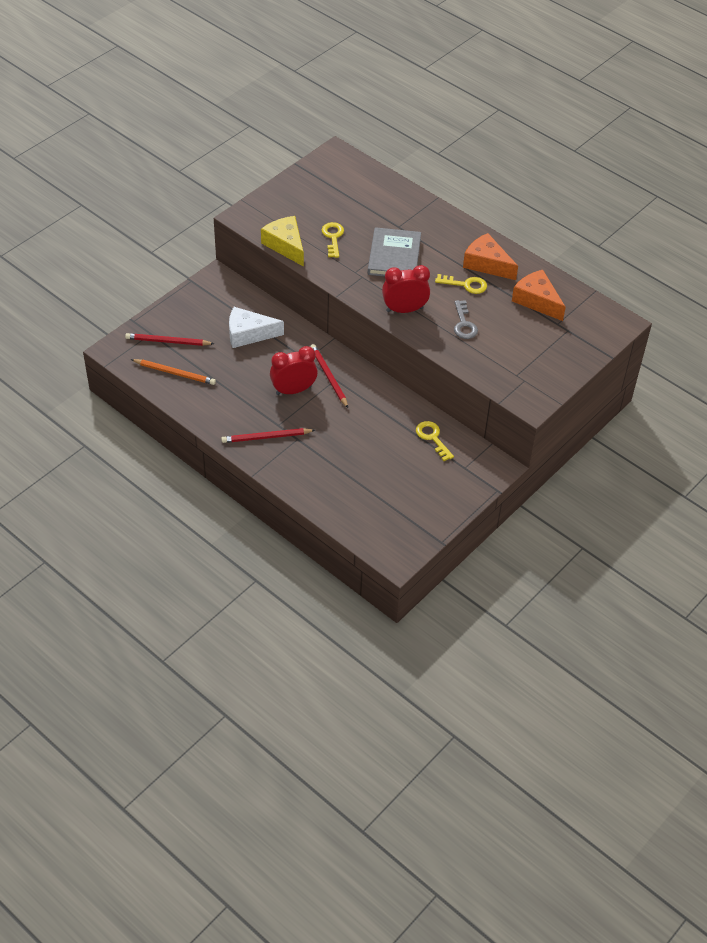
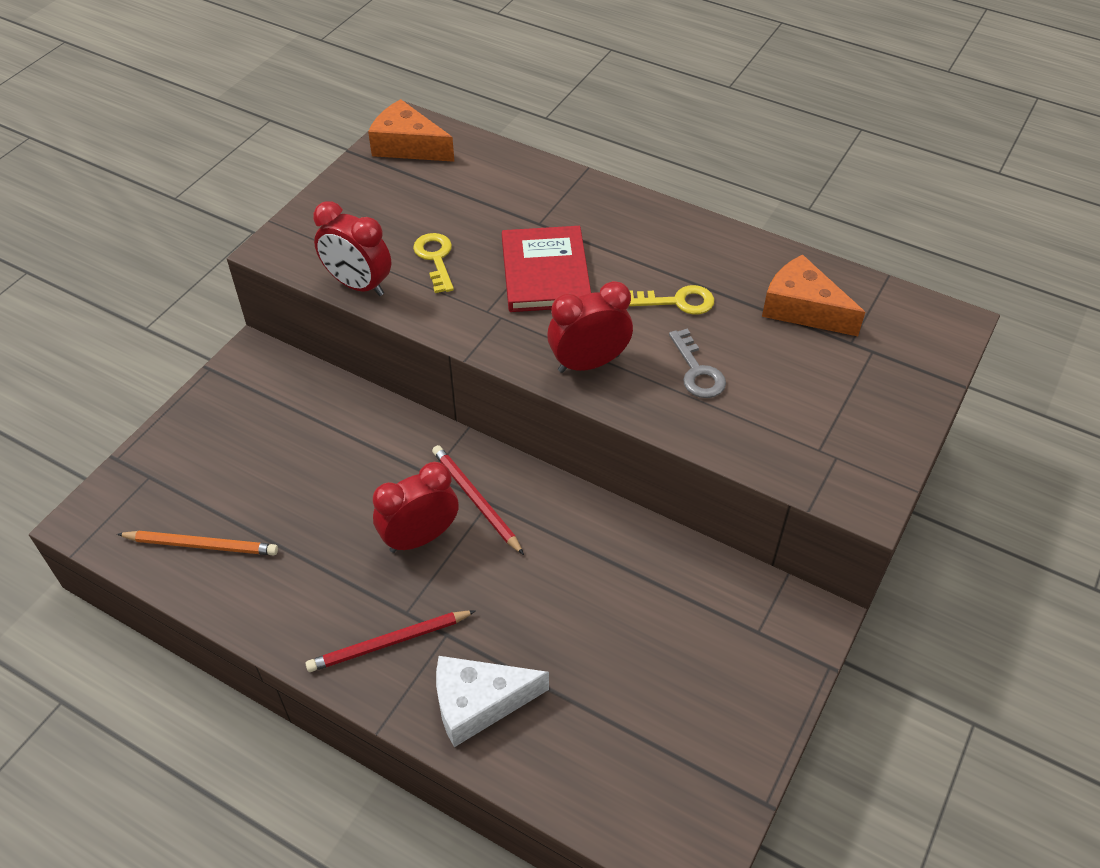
camera: 10 degrees left, 0 degrees up
red pencil [125,333,214,346] -> none
white cheese [229,307,284,348] -> white cheese moved to [436,656,549,747]
yellow cheese [261,216,304,267] -> red clock [313,201,391,296]
grey book [368,227,421,277] -> red book [502,226,591,312]
yellow key [416,421,454,461] -> none
orange cheese [463,233,518,280] -> orange cheese moved to [368,99,454,162]

